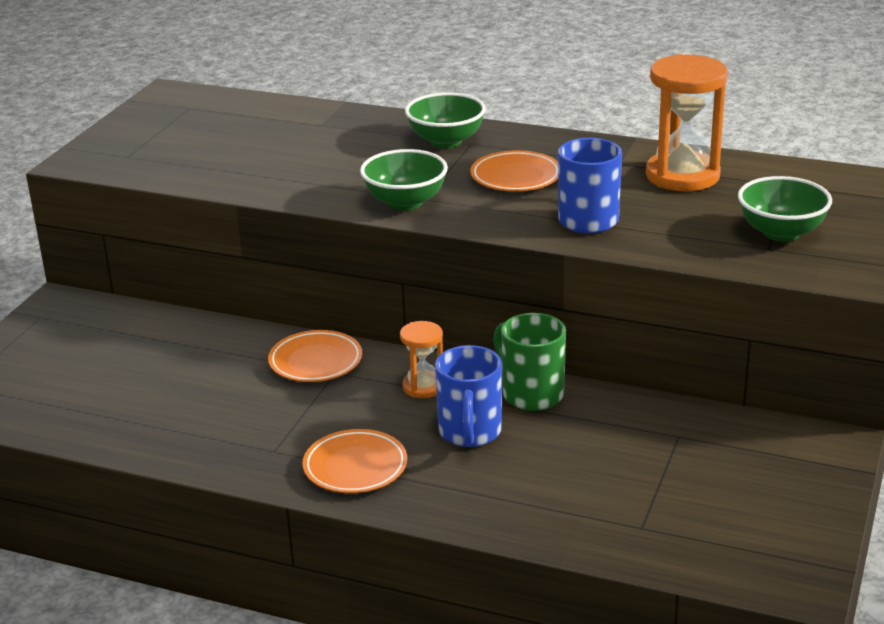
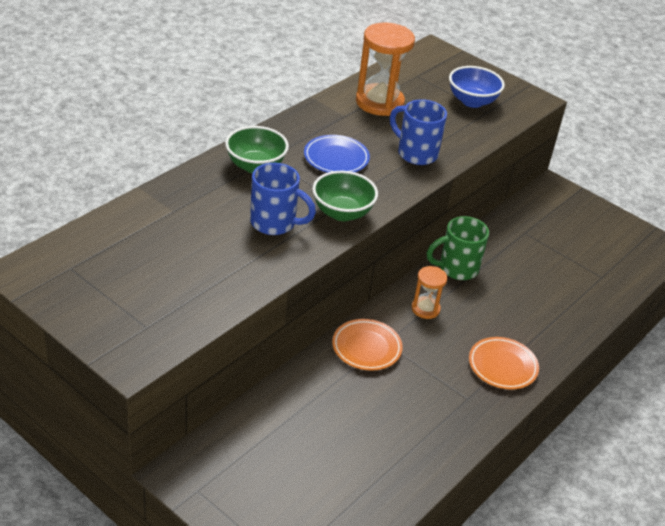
camera: 75 degrees left, 10 degrees up
blue mug [435,345,502,447] -> blue mug moved to [250,163,316,235]
orange plate [470,150,558,191] -> blue plate [304,135,370,173]
green bowl [738,176,832,242] -> blue bowl [449,66,505,108]

